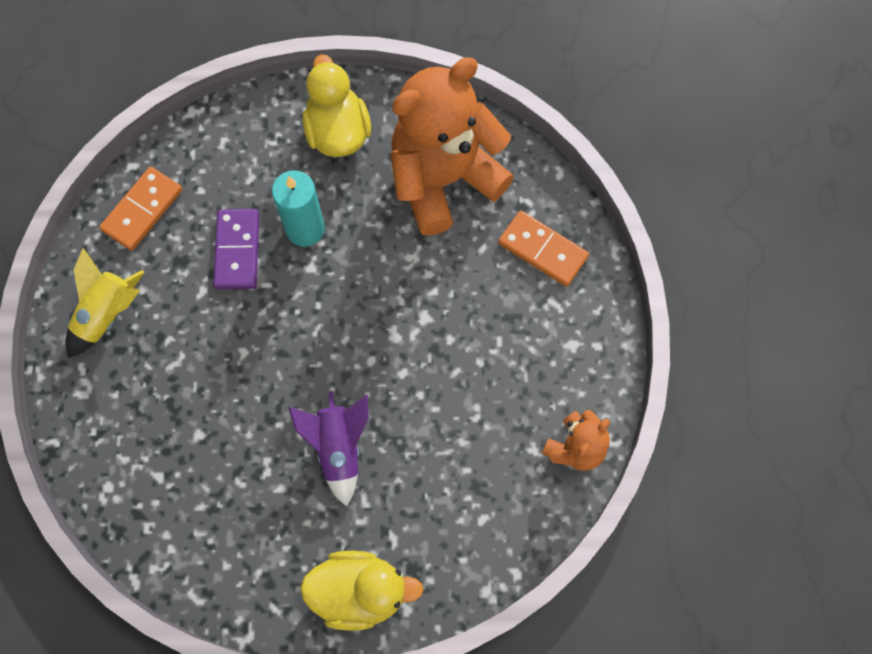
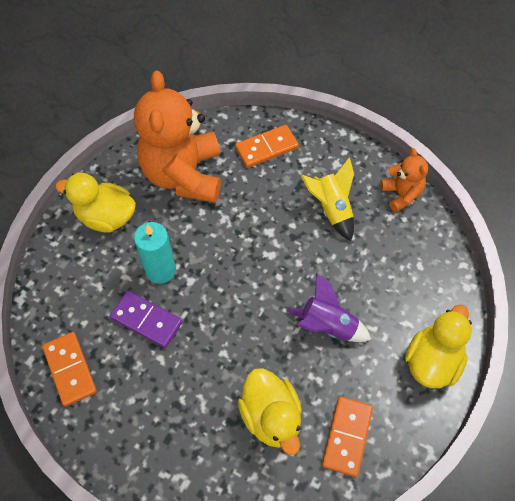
camera: 60 degrees left, 10 degrees down
yellow rocket [65,248,145,358] -> yellow rocket moved to [301,157,354,241]
none -> yellow duck [238,368,302,455]
none -> orange domino [322,396,373,477]

